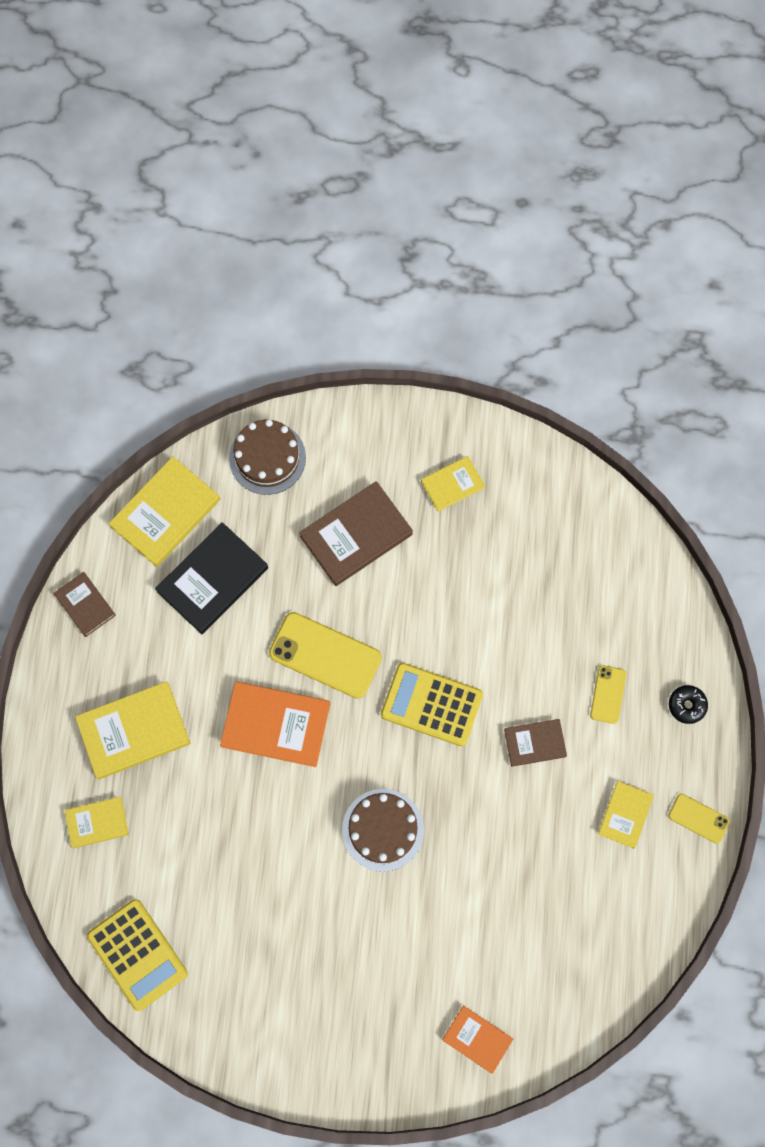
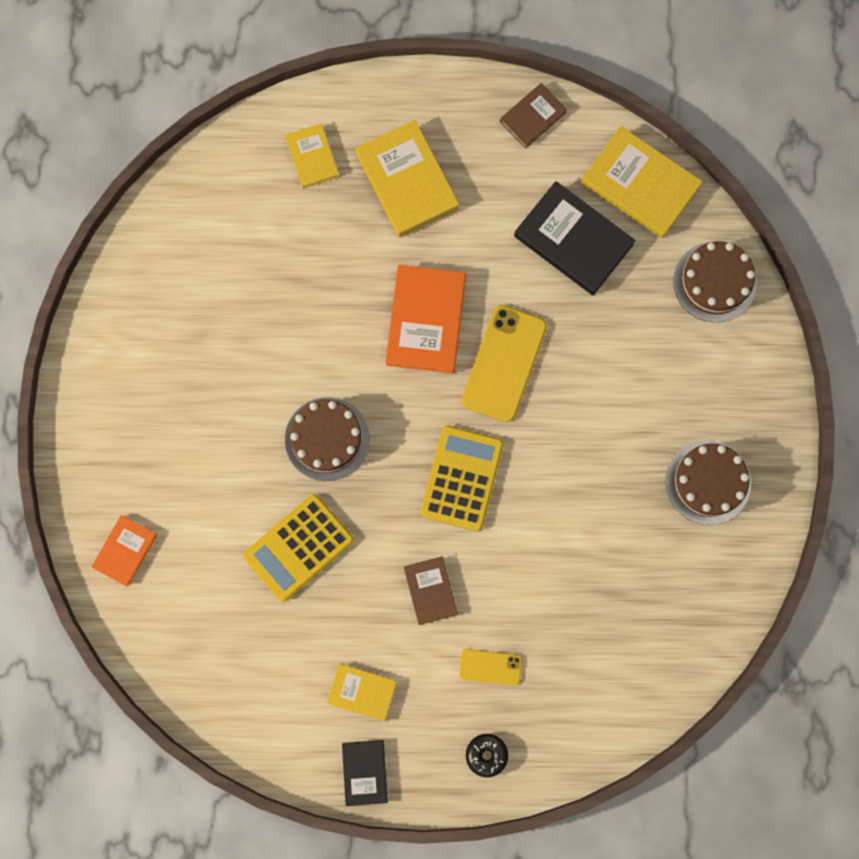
camera: 85 degrees right, 5 degrees up
yellow calculator [87,899,188,1011] -> yellow calculator moved to [243,494,354,602]
brown book [299,481,413,586] -> none
yellow book [421,456,485,512] -> brown cake [666,440,751,525]
yellow phone [668,794,730,843] -> black book [342,740,388,806]

